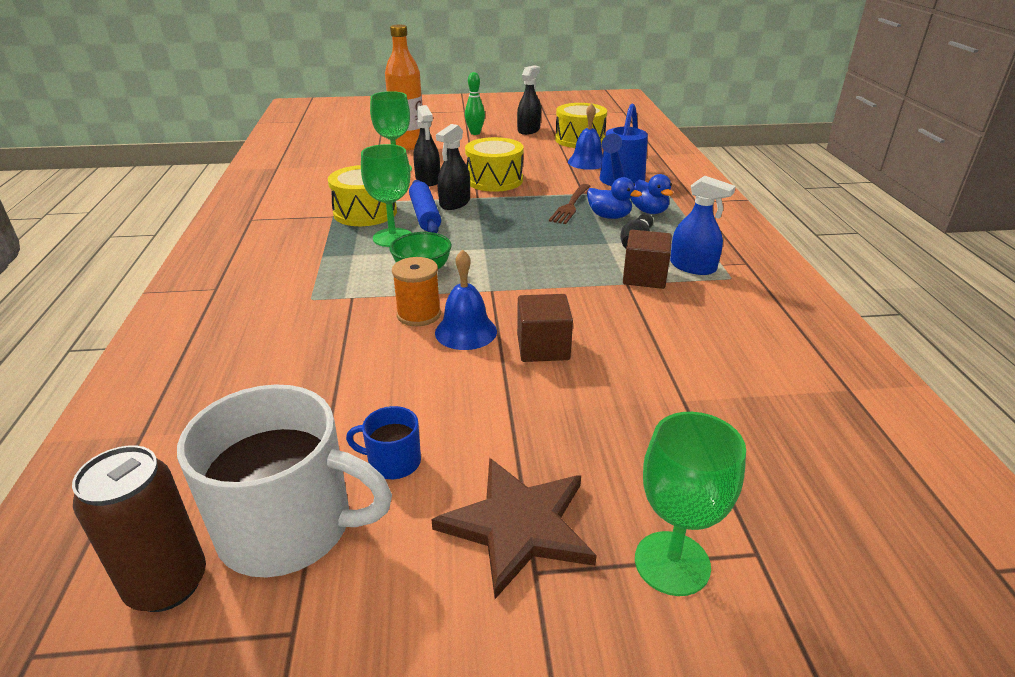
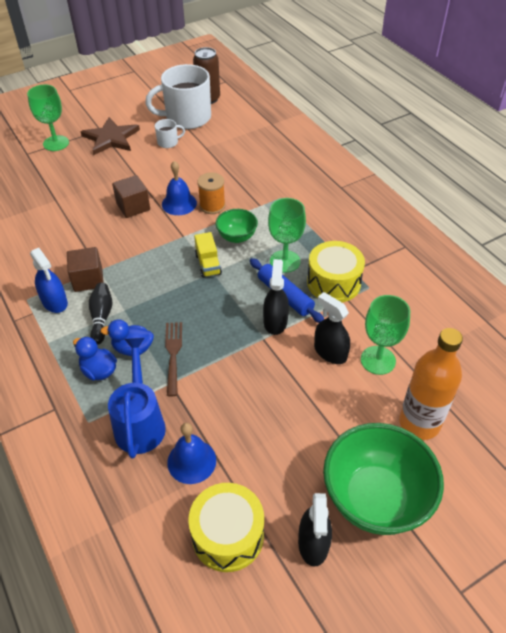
camera: 155 degrees right, 15 degrees up
blue mug [346,406,421,479] -> white mug [155,119,185,148]
green bowling pin [465,72,485,135] -> green bowl [323,423,444,535]
yellow drum [465,137,523,192] -> none
blue spray bottle [670,176,736,275] -> blue spray bottle turned 135 degrees counterclockwise [30,248,68,313]
none -> yellow truck [194,232,222,278]

